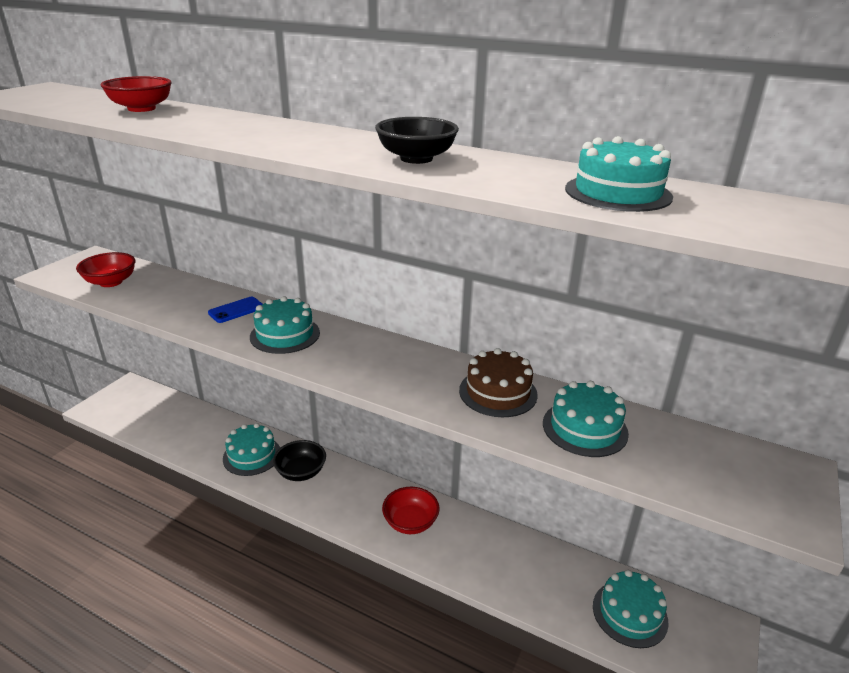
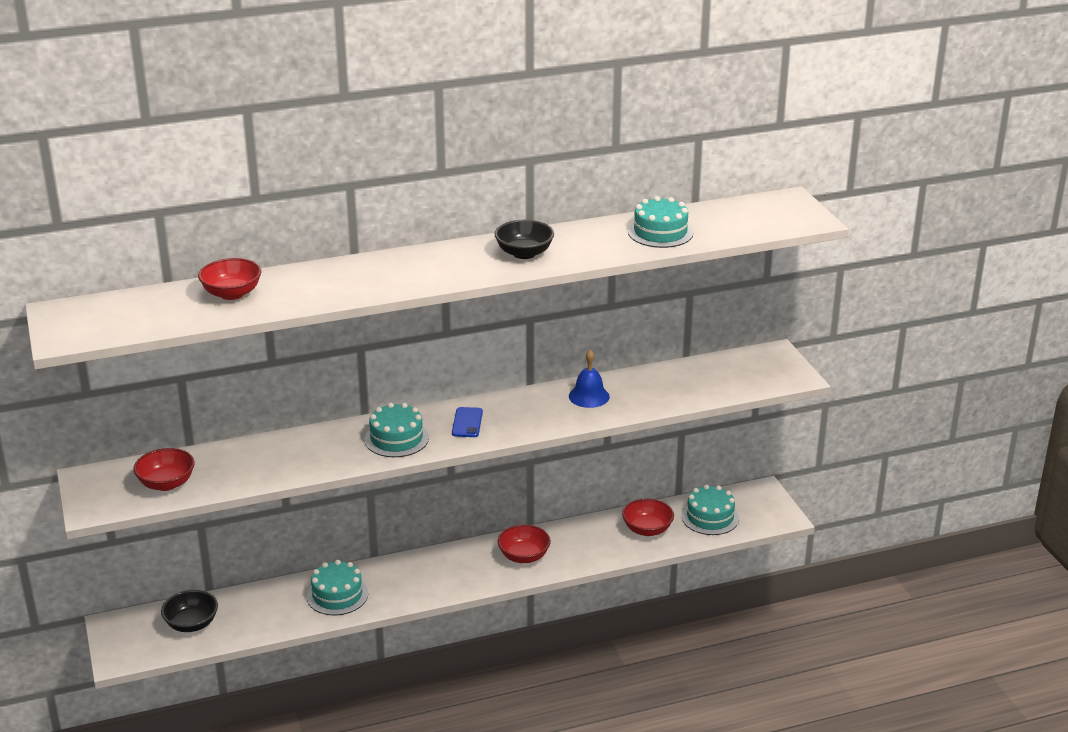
camera: 45 degrees left, 0 degrees up
blue phone [208,297,263,323] -> blue phone moved to [452,407,483,437]
black bowl [273,440,326,481] -> black bowl moved to [161,590,218,632]
brown cake [459,348,538,417] -> blue bell [569,350,610,408]
turquoise cake [543,381,629,457] -> none
none -> red bowl [622,499,674,536]

